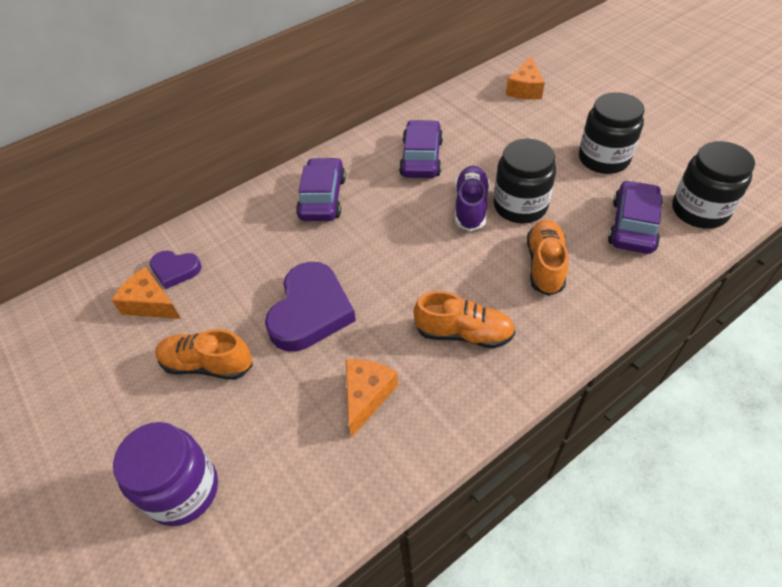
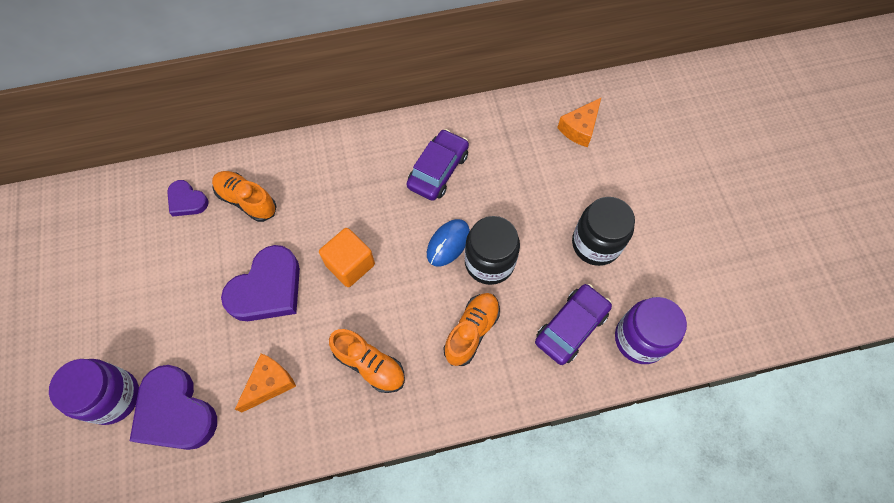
camera: 20 degrees right, 15 degrees up
orange cheese [112,267,181,319] -> none
orange shoe [155,329,253,380] -> orange shoe moved to [212,171,277,222]
purple car [296,157,346,221] -> none
purple shoe [455,166,490,231] -> blue mouse [427,219,470,266]
black jar [672,141,755,228] -> purple jar [615,297,687,364]
none -> purple heart [130,365,217,450]
none -> orange cube [319,228,375,287]

